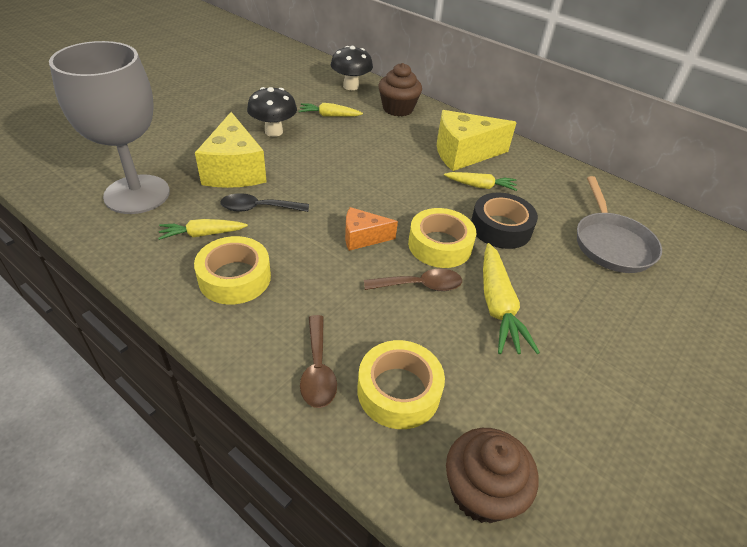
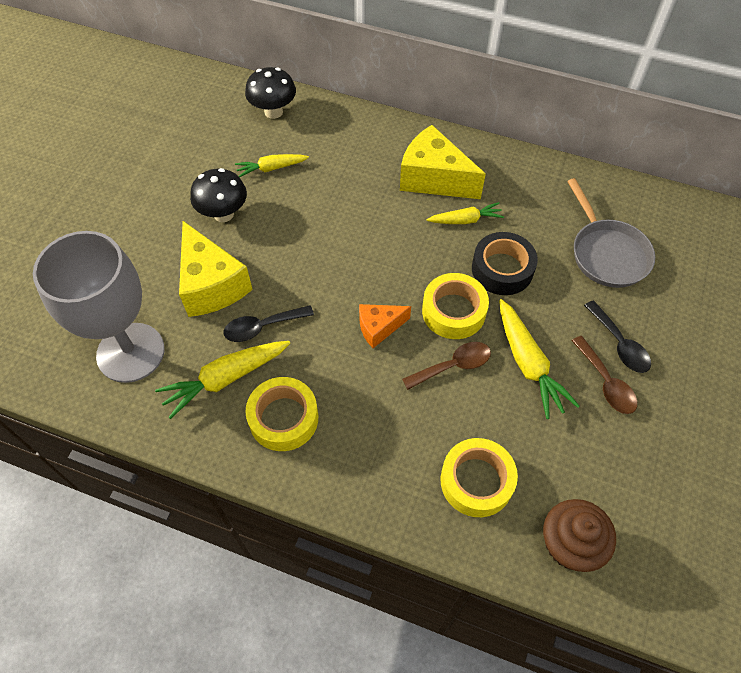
camera: 15 degrees left, 15 degrees up
yellow carrot [158,219,248,240] -> yellow carrot [155,341,290,419], size x1.58
brown spoon [300,315,337,408] -> brown spoon moved to [572,336,637,414]
brown cupcake [378,63,422,117] -> none
yellow cheese [437,110,517,171] -> yellow cheese turned 60 degrees clockwise [400,125,486,199]
none -> black spoon [584,300,651,373]

